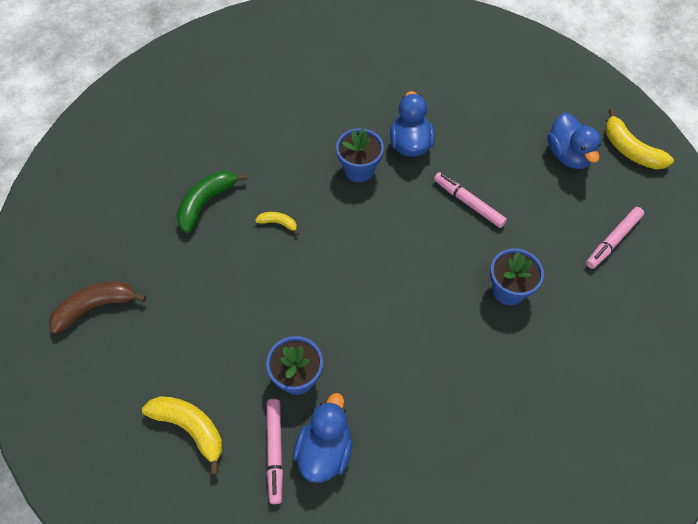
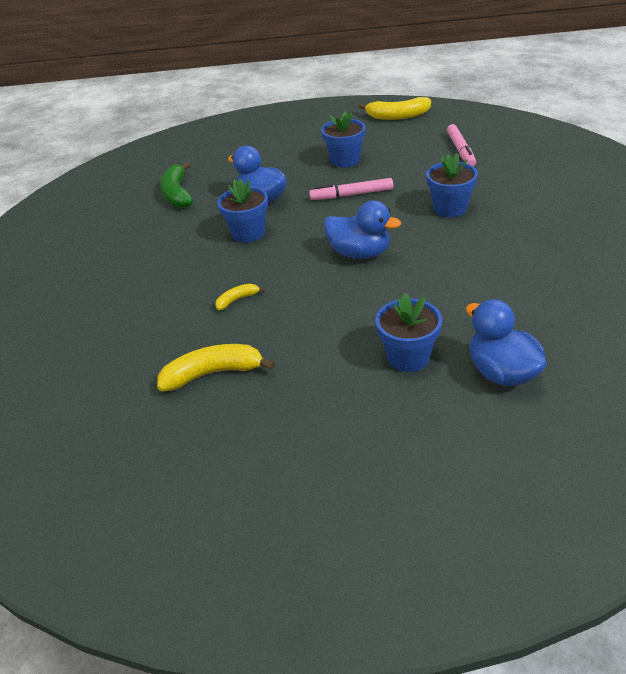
camera: 45 degrees left, 20 degrees down
brown banana [49,281,146,334] -> none
yellow banana [142,396,223,475] -> yellow banana moved to [157,344,275,391]
green banana [176,171,247,233] -> green banana moved to [160,162,193,208]
pink marker [267,399,283,504] -> none
blue duck [547,112,601,169] -> blue duck moved to [324,201,401,259]
none -> blue flower pot [321,111,365,167]

